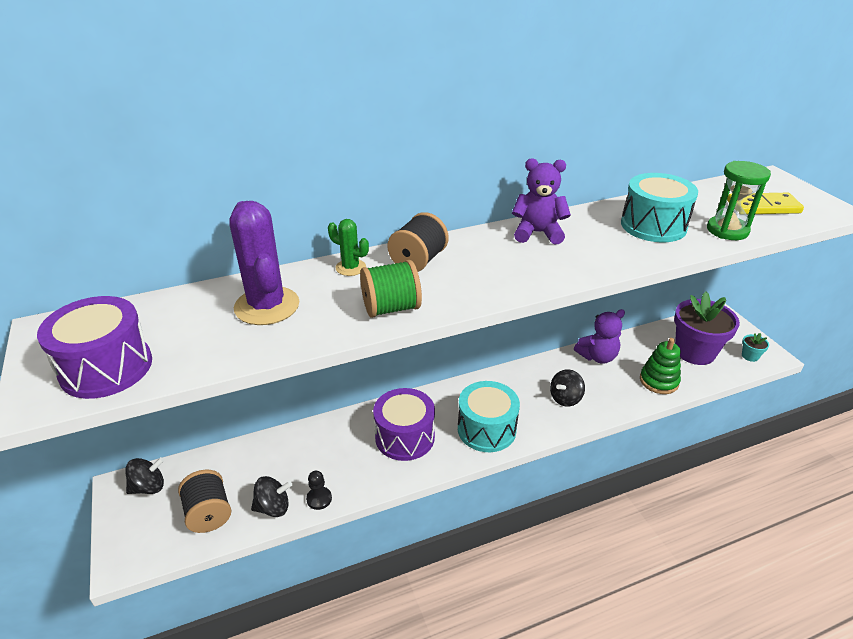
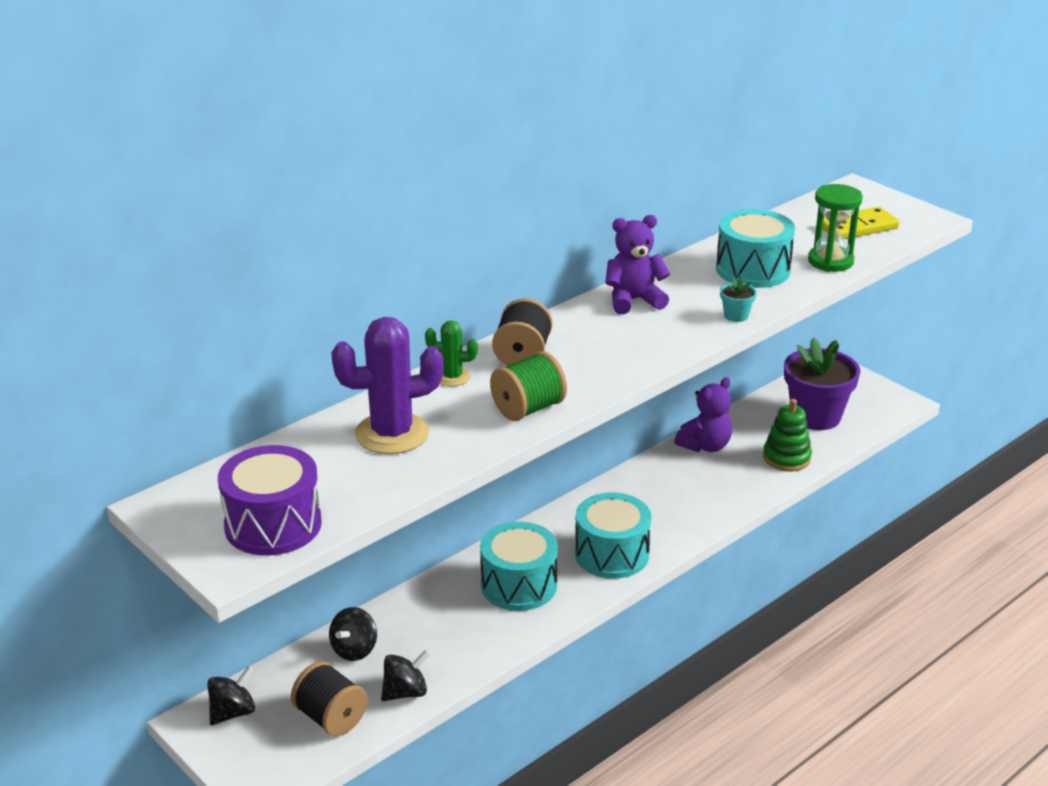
camera: 20 degrees left, 5 degrees down
purple cactus [229,201,299,325] -> purple cactus turned 60 degrees counterclockwise [331,317,443,454]
black pawn [306,471,332,510] -> none
purple drum [373,388,435,461] -> turquoise drum [480,522,558,611]
black spinning top [550,369,585,407] -> black spinning top moved to [329,607,377,661]
turquoise flower pot [742,333,769,362] -> turquoise flower pot moved to [720,277,757,322]

